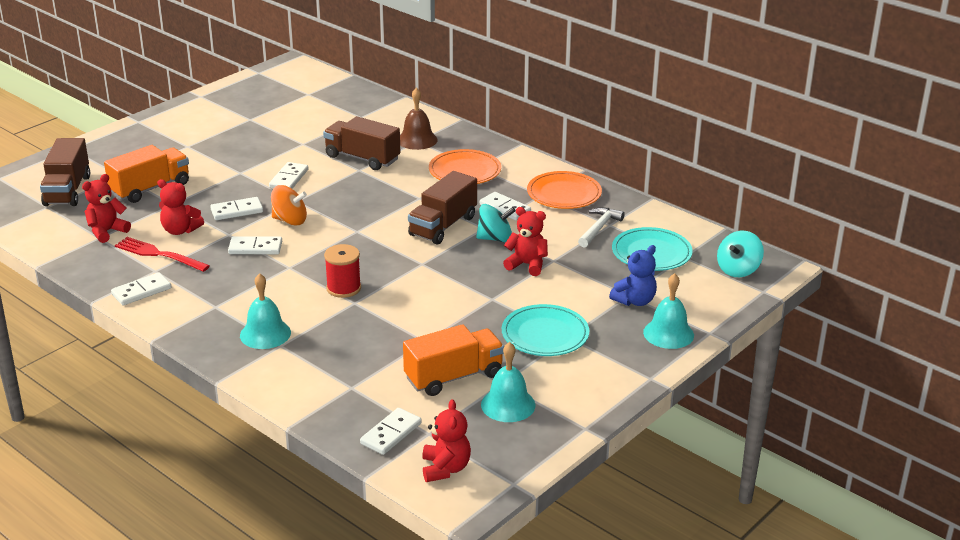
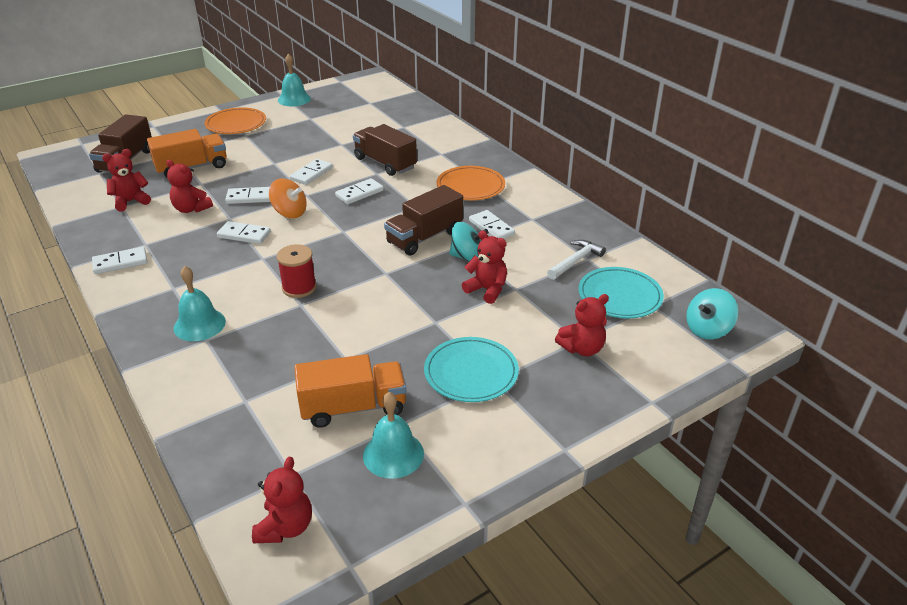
camera: 15 degrees right, 5 degrees up
red fork [115,237,210,272] -> none
white domino [360,408,422,455] -> white domino moved to [335,178,384,204]
brown bell [400,88,438,150] -> none
orange plate [527,171,602,209] -> orange plate moved to [205,107,266,134]
blue teddy bear [609,245,657,306] -> red teddy bear [555,294,609,356]
turquoise bell [643,273,694,349] -> turquoise bell moved to [278,54,311,106]

